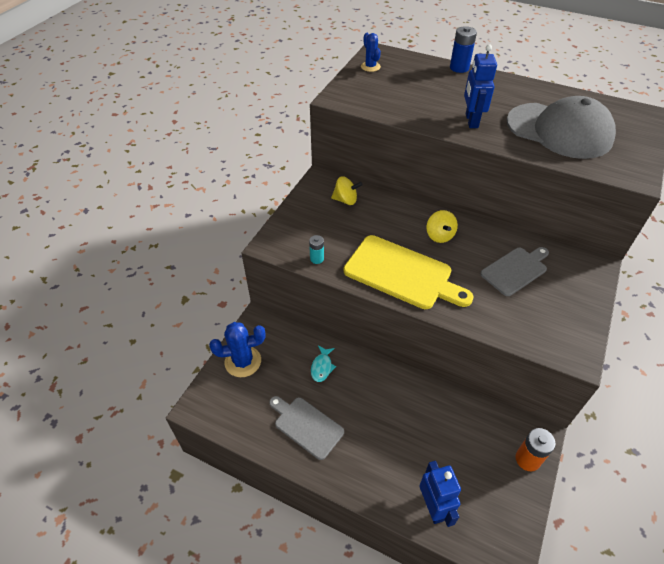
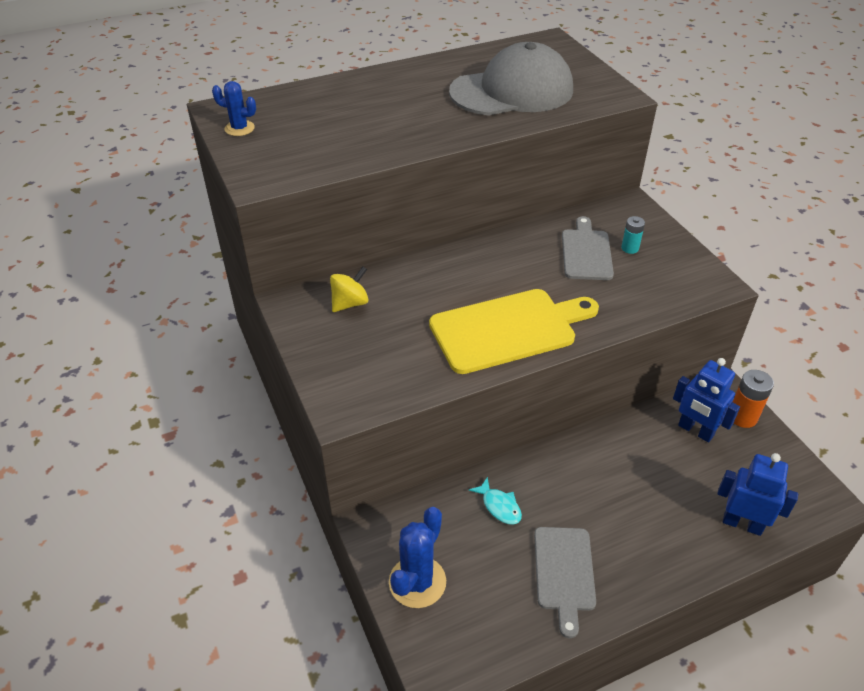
camera: 50 degrees left, 5 degrees down
grey cutting board [269,396,344,460] -> grey cutting board turned 75 degrees counterclockwise [534,527,596,638]
turquoise battery [309,235,324,264] -> turquoise battery moved to [621,216,645,254]
yellow spinning top [427,210,458,243] -> none
blue battery [450,26,477,73] -> none
blue robot [464,44,497,128] -> blue robot moved to [673,358,740,442]

